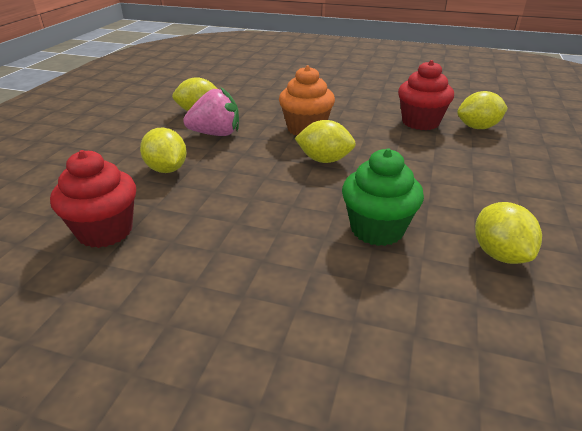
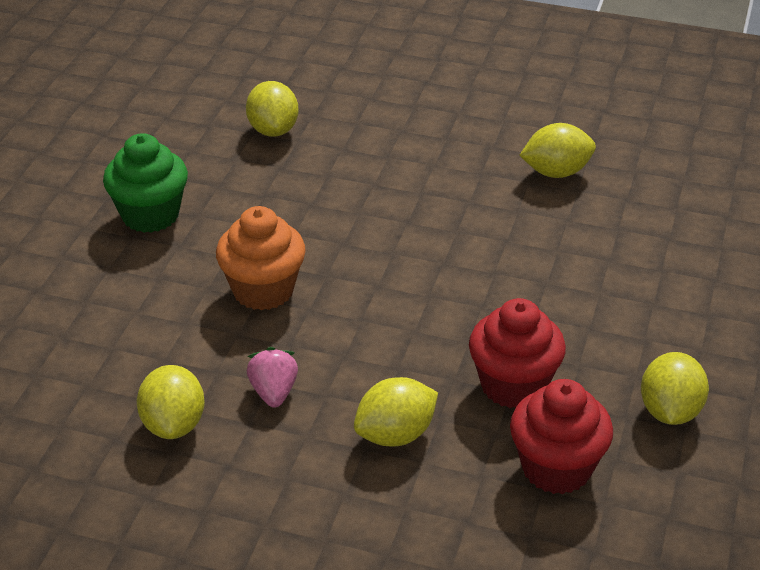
camera: 90 degrees left, 5 degrees up
pink strawberry [183,87,239,136] -> pink strawberry [247,347,298,408], size x0.64
yellow lemon [295,120,356,163] -> yellow lemon moved to [641,352,709,425]
green cupcake [342,149,424,246] -> green cupcake moved to [103,133,188,233]
red cupcake [398,60,454,130] -> red cupcake moved to [469,298,566,408]

